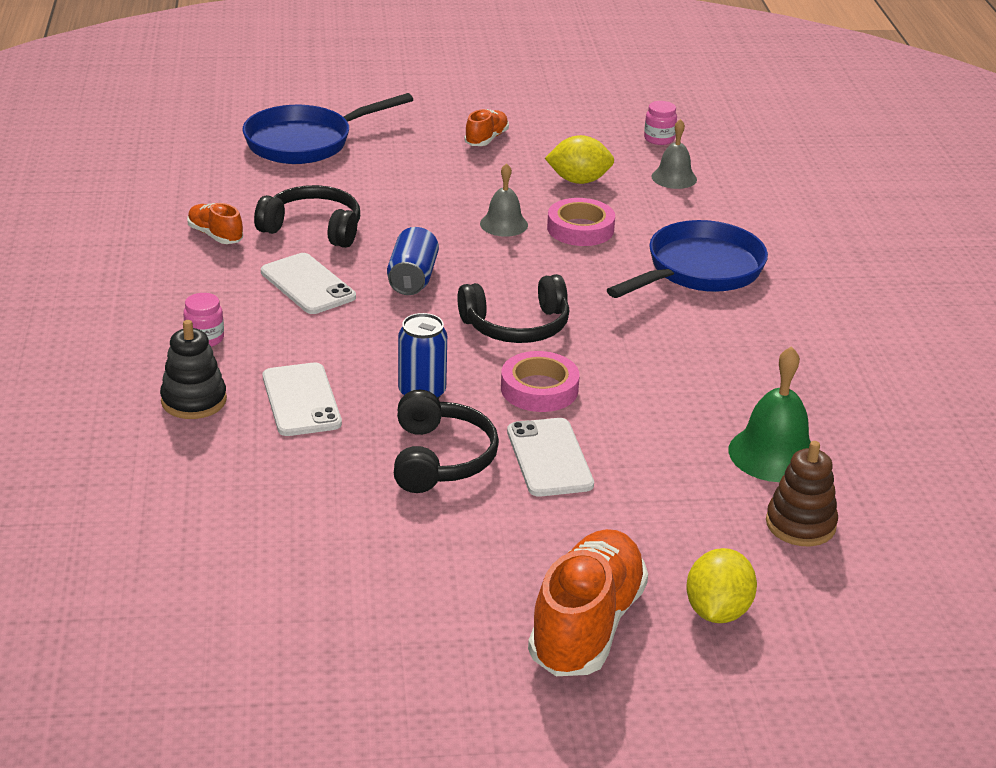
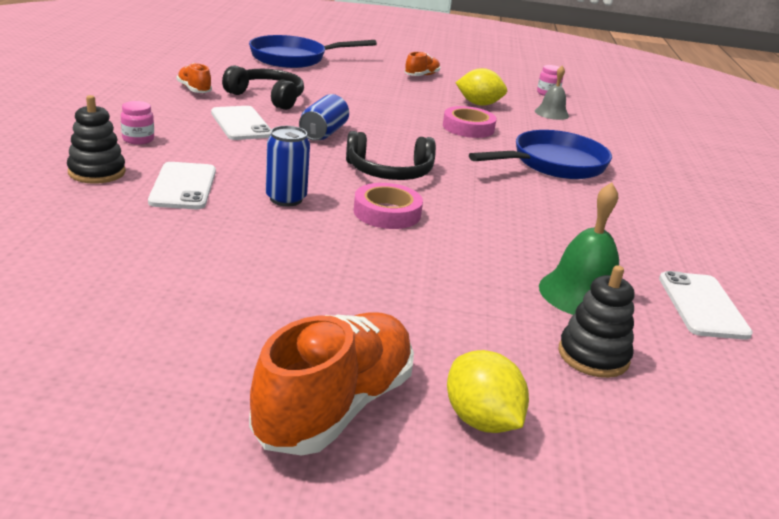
camera: 10 degrees right, 5 degrees down
black headphones [394,390,499,493] -> none
grey bell [480,163,528,237] -> none
white phone [507,418,594,497] -> white phone moved to [659,271,753,340]
yellow lemon [686,548,757,623] -> yellow lemon turned 60 degrees counterclockwise [447,350,529,433]
brown stacking toy [766,441,838,546] -> black stacking toy [558,265,635,378]

